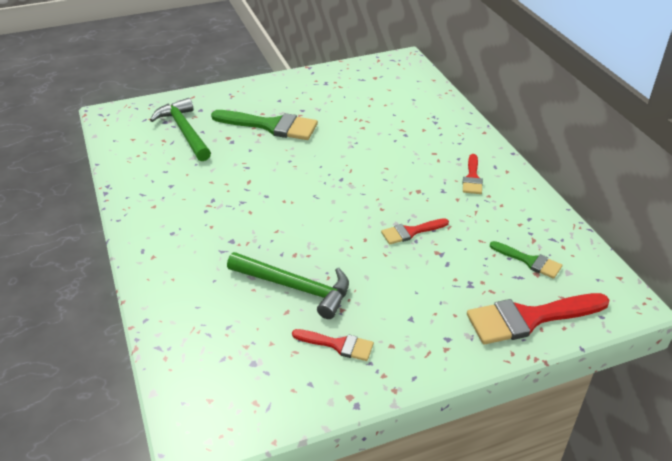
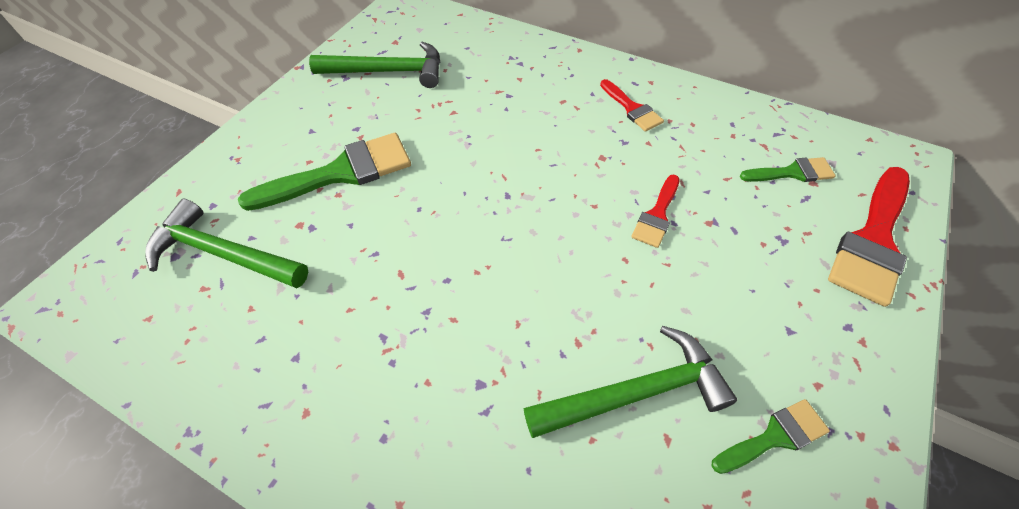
camera: 40 degrees left, 15 degrees up
red brush [292,329,374,361] -> green brush [712,399,830,474]
none -> green hammer [309,41,440,88]

